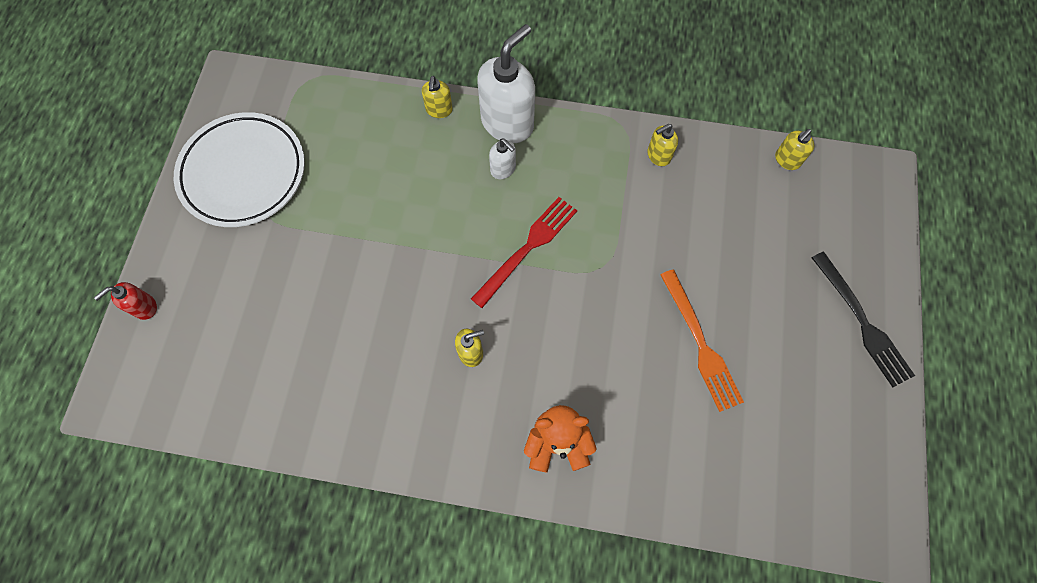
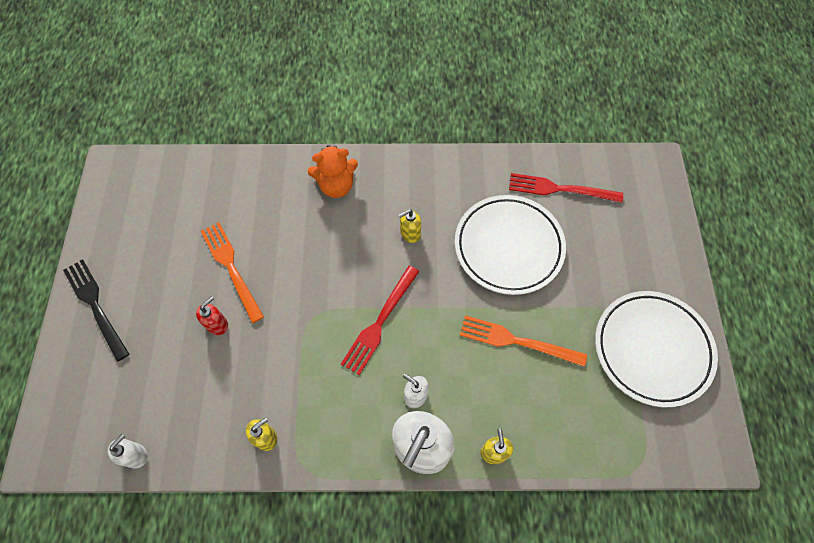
camera: 170 degrees right, 5 degrees down
red soap dispenser [94,282,157,320] -> red soap dispenser moved to [196,296,228,335]
yellow soap dispenser [775,129,814,170] -> white soap dispenser [108,434,148,468]
none -> white plate [455,195,566,295]
none -> orange fork [460,315,587,367]
none -> red fork [509,173,623,203]

